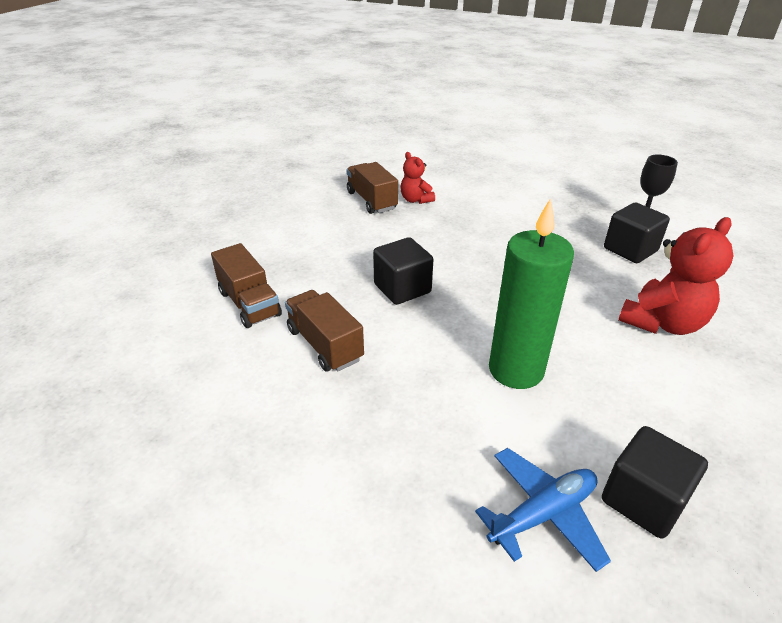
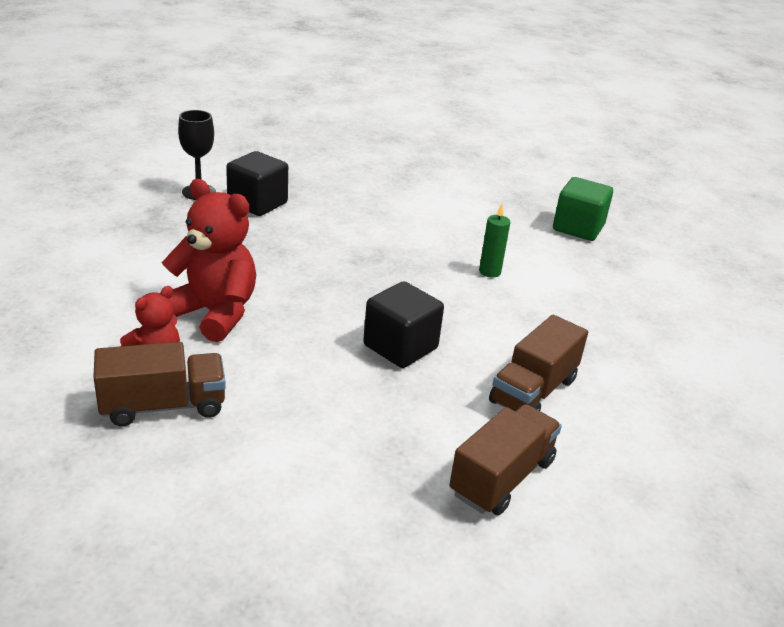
camera: 110 degrees left, 5 degrees down
brown truck [346,162,398,214] -> brown truck turned 150 degrees counterclockwise [93,342,226,426]
blue plane [475,448,611,572] -> none
green candle [489,198,574,389] -> green candle [479,204,510,278], size x0.43
black cube [602,426,708,539] -> green cube [553,177,613,241]
red teddy bear [618,217,733,335] -> red teddy bear moved to [162,179,256,342]

